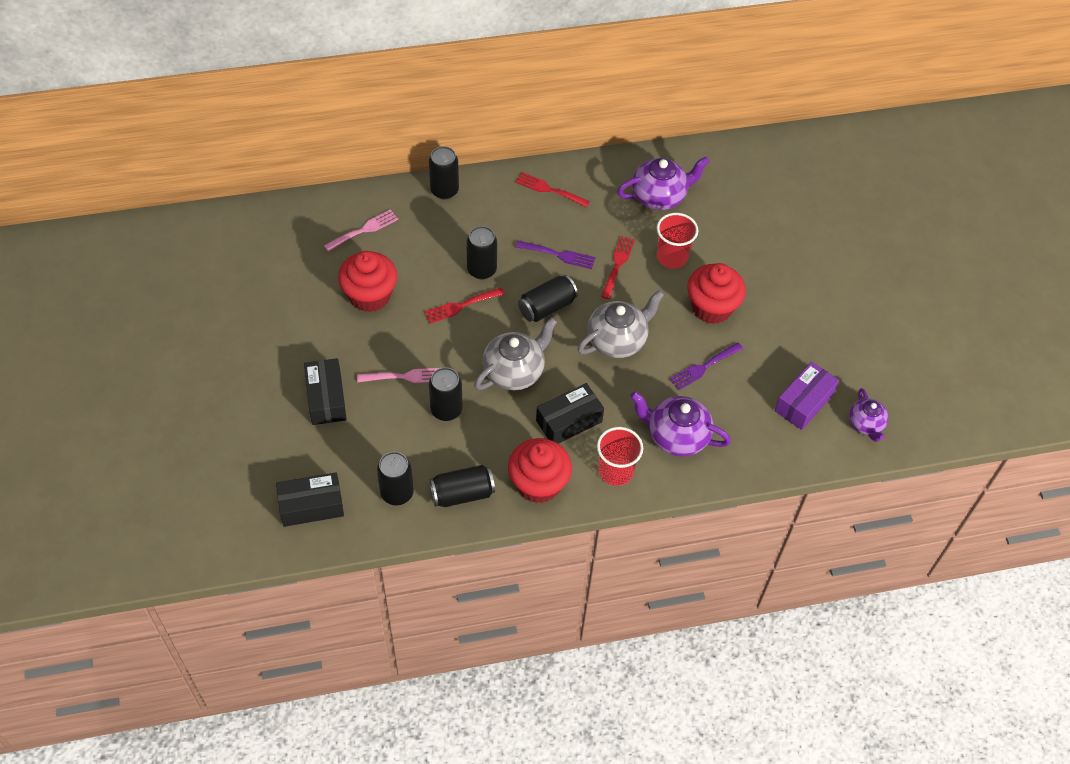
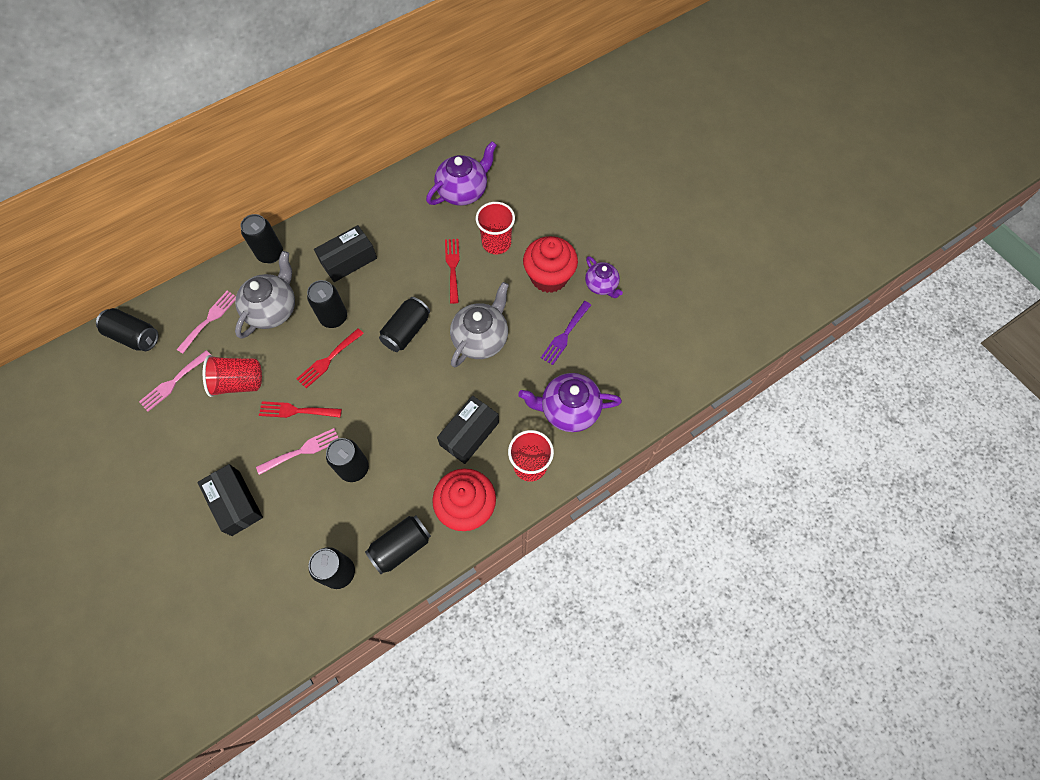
camera: 20 degrees left, 10 degrees up
black box [276,472,344,527] -> black box moved to [314,225,377,282]
red cupcake [338,251,397,312] -> red cup [203,355,262,397]
grey teapot [474,317,557,390] -> grey teapot moved to [235,251,295,339]
red fork [515,172,590,207] -> red fork moved to [259,401,342,418]
purple fork [516,241,596,269] -> none
purple box [774,362,839,430] -> none
purple teapot [849,388,889,442] -> purple teapot moved to [585,256,623,298]
none -> black can [96,308,159,351]
none -> pink fork [139,350,211,412]

